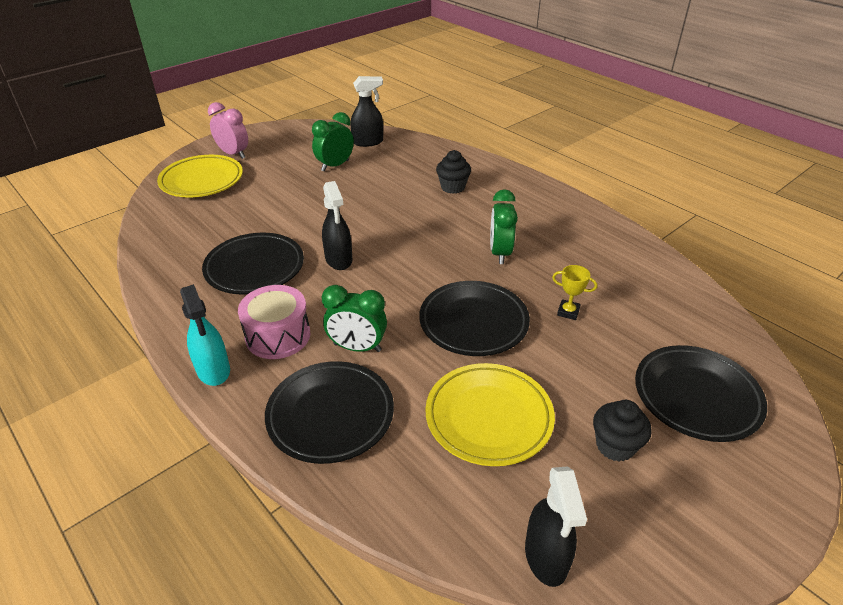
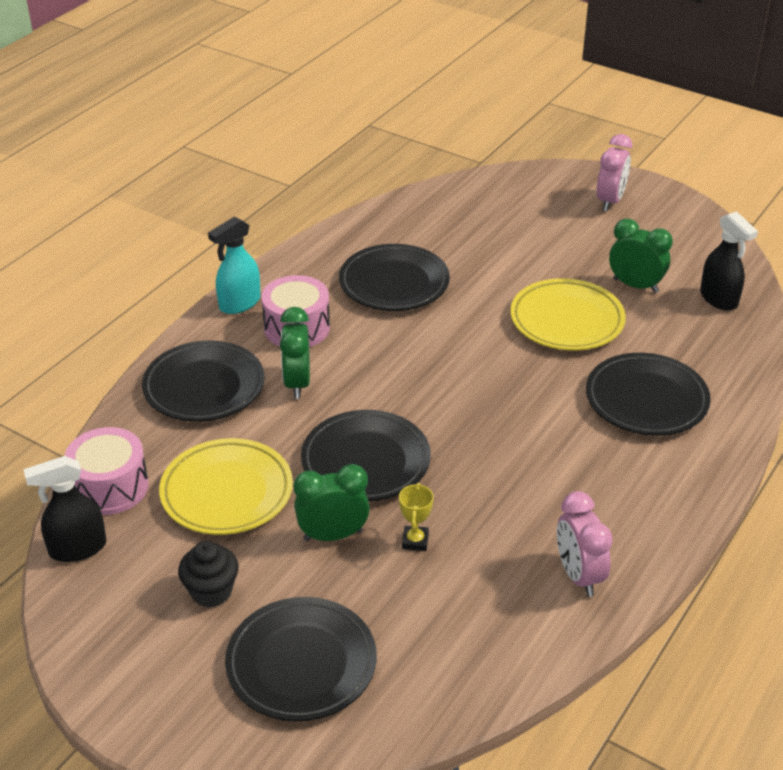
camera: 75 degrees right, 0 degrees up
yellow plate [157,155,243,198] -> yellow plate moved to [510,278,626,350]
black spray bottle [322,181,352,270] -> none
black cupcake [436,150,471,194] -> black plate [586,353,711,436]
green clock [490,189,518,264] -> green clock moved to [294,464,370,541]
none -> pink drum [65,427,149,515]
none -> pink clock [557,491,613,597]

